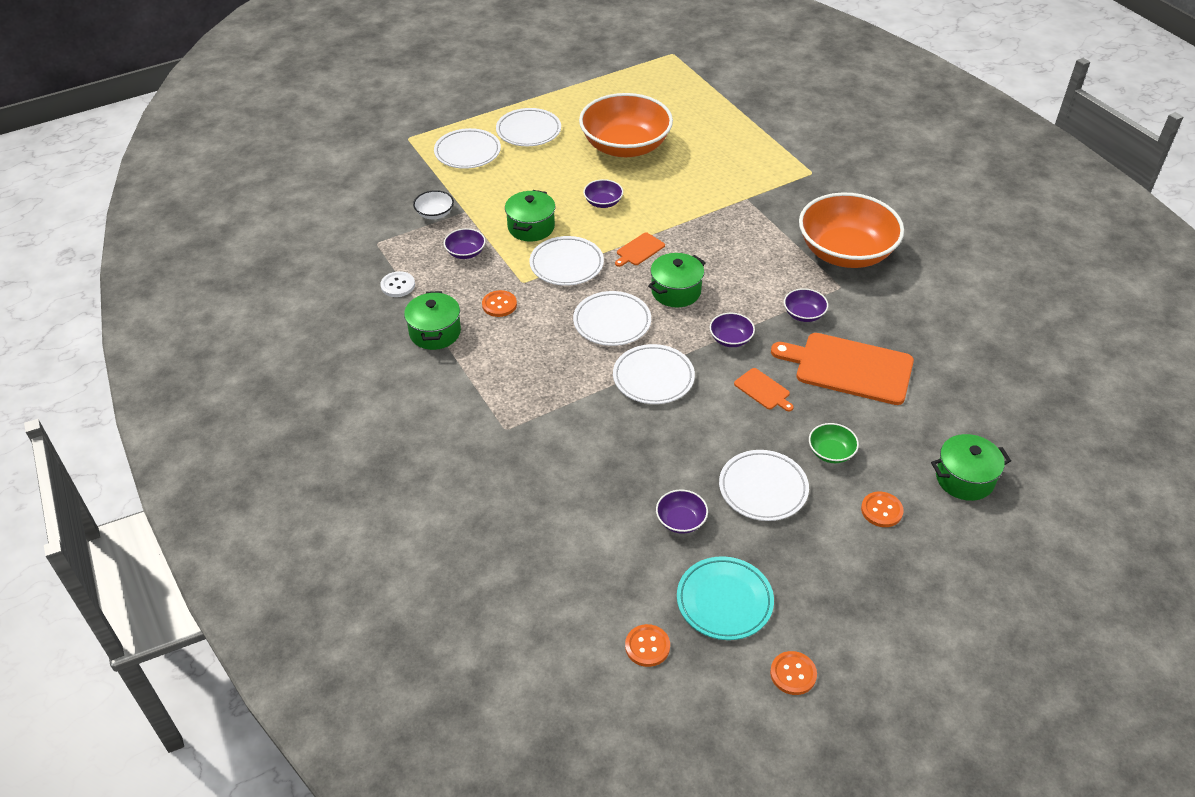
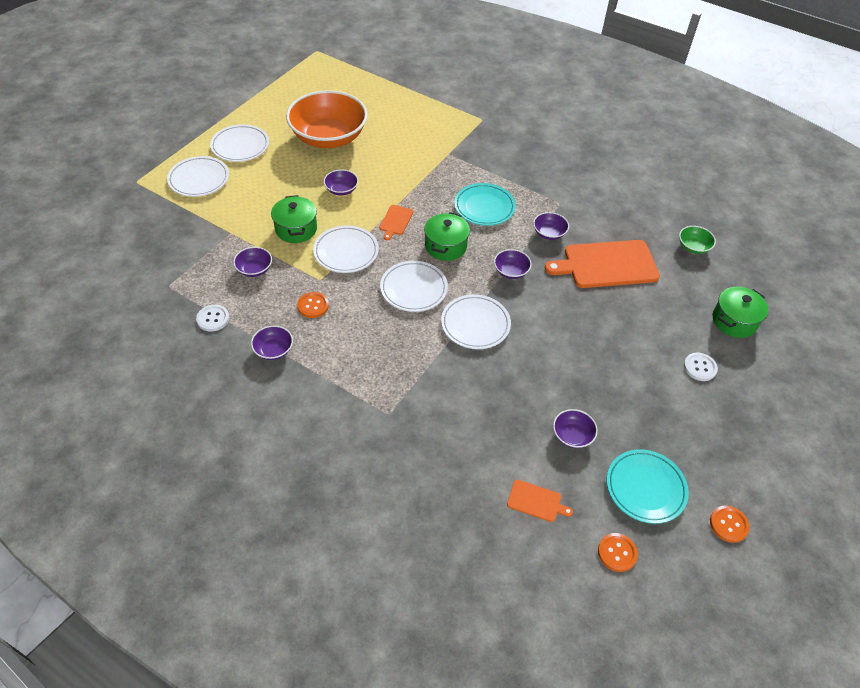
camera: 30 degrees left, 5 degrees up
green pot [404,291,461,350] -> purple bowl [251,326,293,360]
white bowl [413,190,454,219] -> none
white plate [719,450,809,521] -> none
orange cutting board [734,368,794,411] -> orange cutting board moved to [507,480,573,522]
orange bowl [799,192,904,268] -> none
green bowl [809,423,859,463] -> green bowl moved to [679,226,716,254]
orange button [861,492,904,527] -> white button [684,353,718,381]
none -> turquoise plate [454,183,516,226]

